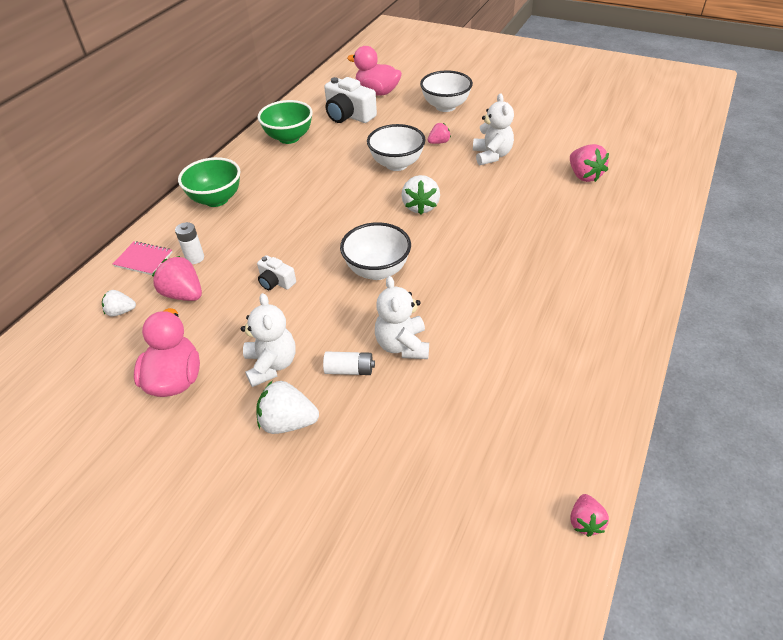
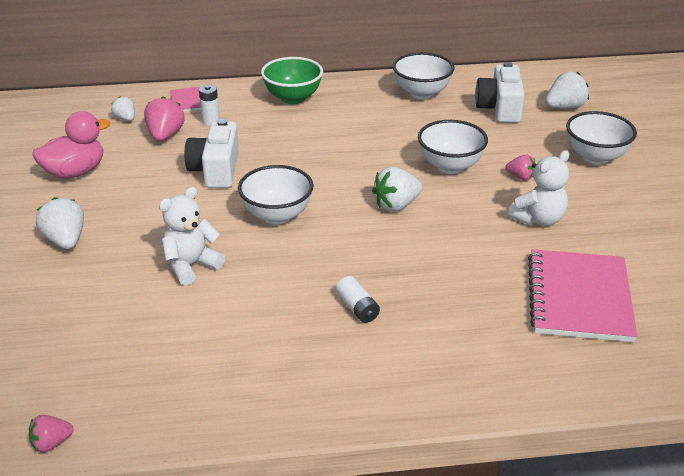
camera: 55 degrees right, 10 degrees down
white teddy bear [241,293,296,387] -> none
white camera [257,255,296,290] -> white camera [185,119,239,188], size x1.85
green bowl [258,100,313,144] -> white bowl [393,52,454,99]
white battery [323,351,375,375] -> white battery moved to [336,276,380,323]
pink duck [347,46,402,96] -> white strawberry [545,71,589,109]
pink strawberry [570,144,609,182] -> pink notebook [528,249,638,342]

